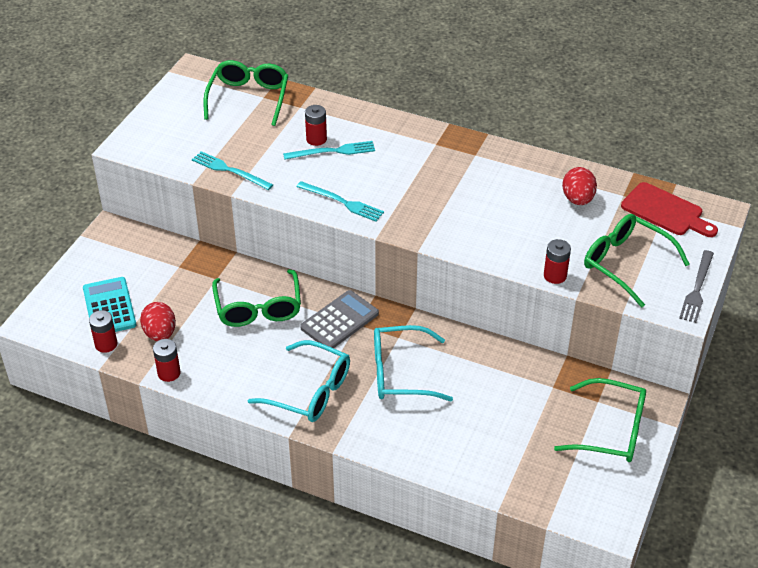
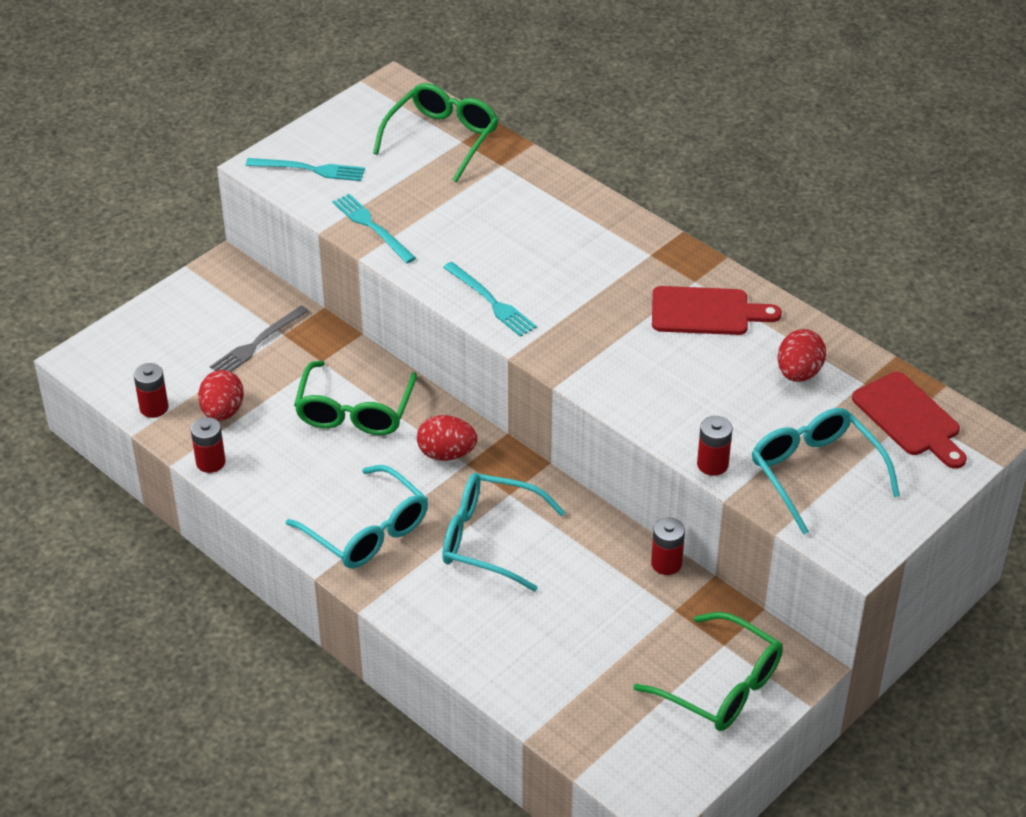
camera: 20 degrees right, 0 degrees up
turquoise calculator [83,277,137,332] -> none
turquoise fork [283,141,375,160] -> turquoise fork moved to [245,158,365,181]
grey calculator [300,290,379,348] -> red egg [417,415,477,461]
red battery [305,105,327,146] -> red battery moved to [651,518,685,575]
green glasses [584,214,690,307] -> turquoise glasses [752,408,900,535]
grey fork [679,250,714,323] -> grey fork moved to [210,306,309,372]
none -> red cutting board [652,286,782,335]

